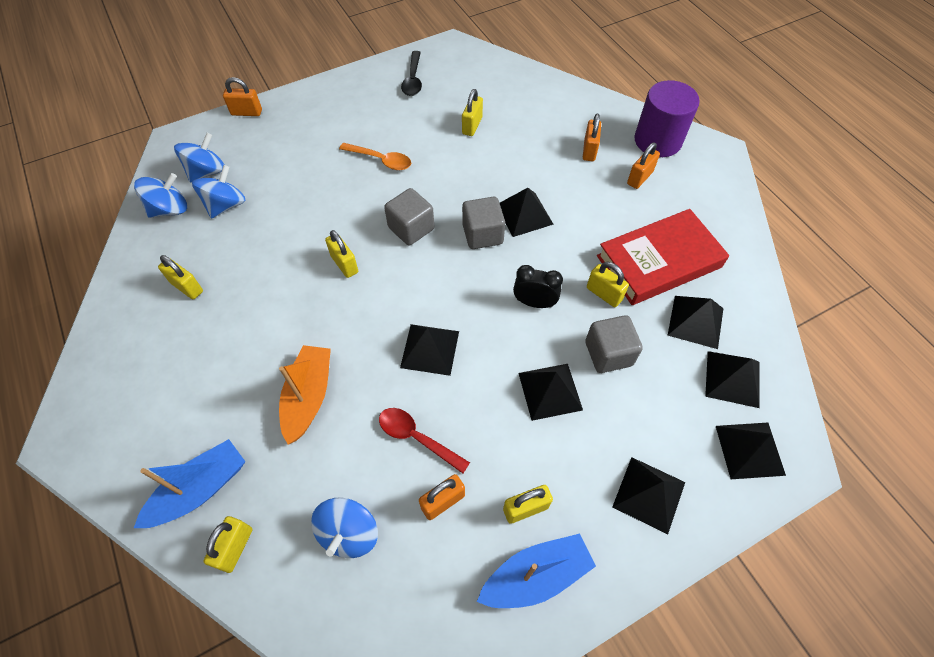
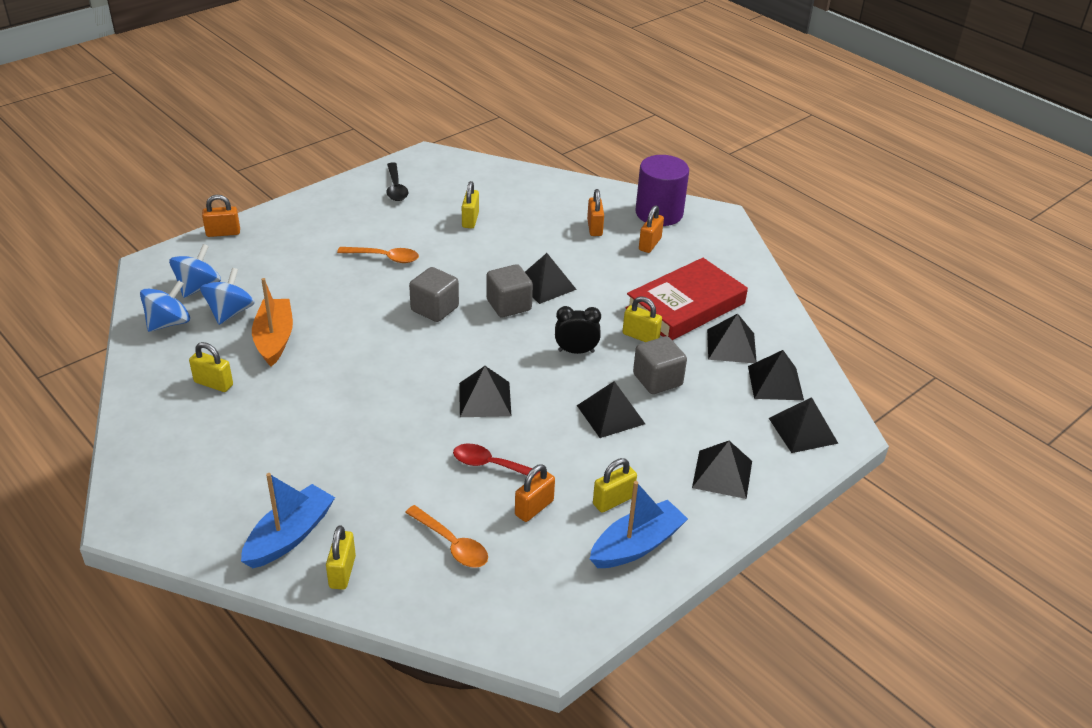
camera: 15 degrees left, 20 degrees down
orange boat [279,345,331,445] -> orange boat moved to [252,278,293,366]
blue spinning top [311,497,378,558] -> orange spoon [405,505,488,568]
yellow padlock [325,230,358,278] -> none

